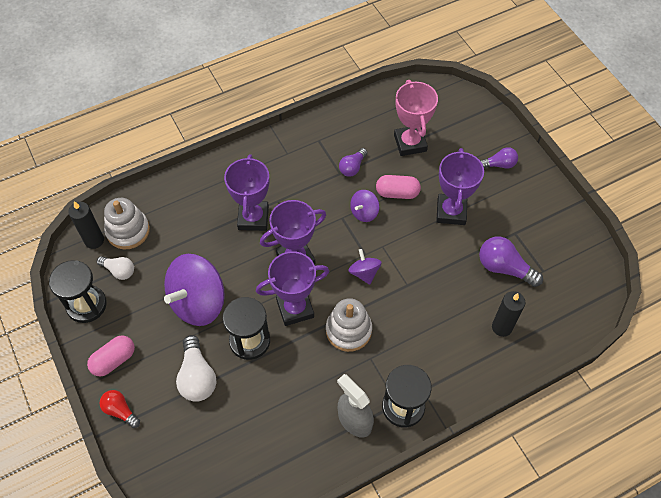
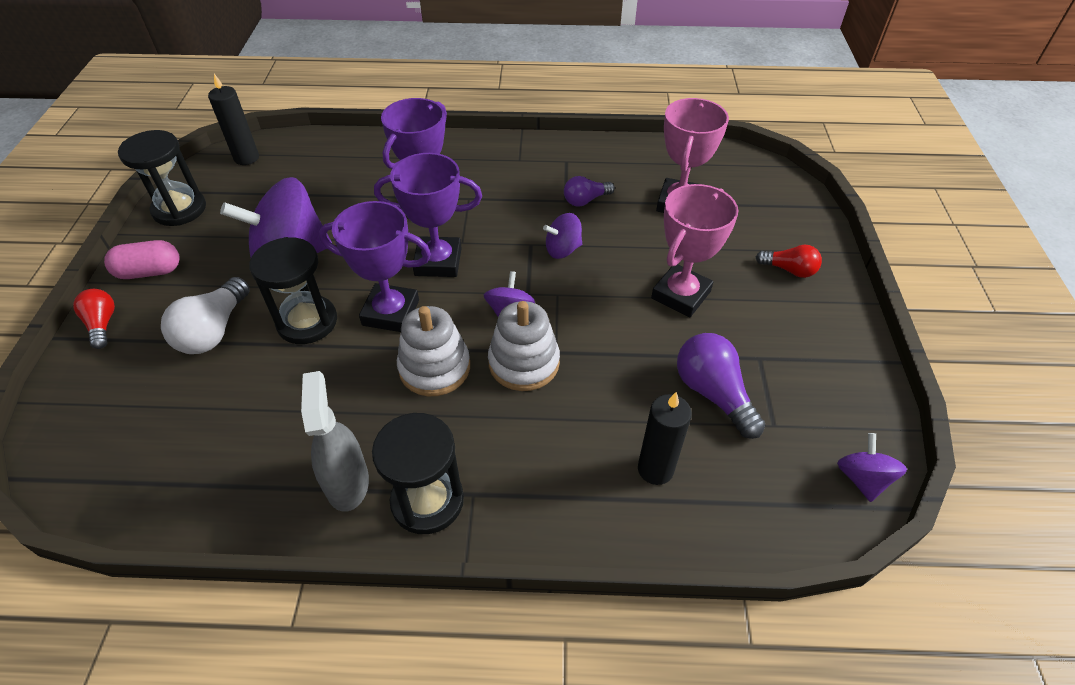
camera: 30 degrees right, 10 degrees down
white light bulb [97,256,134,280] -> none
white stacking toy [104,198,150,249] -> white stacking toy moved to [488,301,560,391]
pink capsule [376,175,421,199] -> none
purple trophy [436,148,484,225] -> pink trophy [651,184,738,317]
purple light bulb [480,147,518,169] -> red light bulb [756,245,822,278]
none -> purple spinning top [837,433,907,502]

